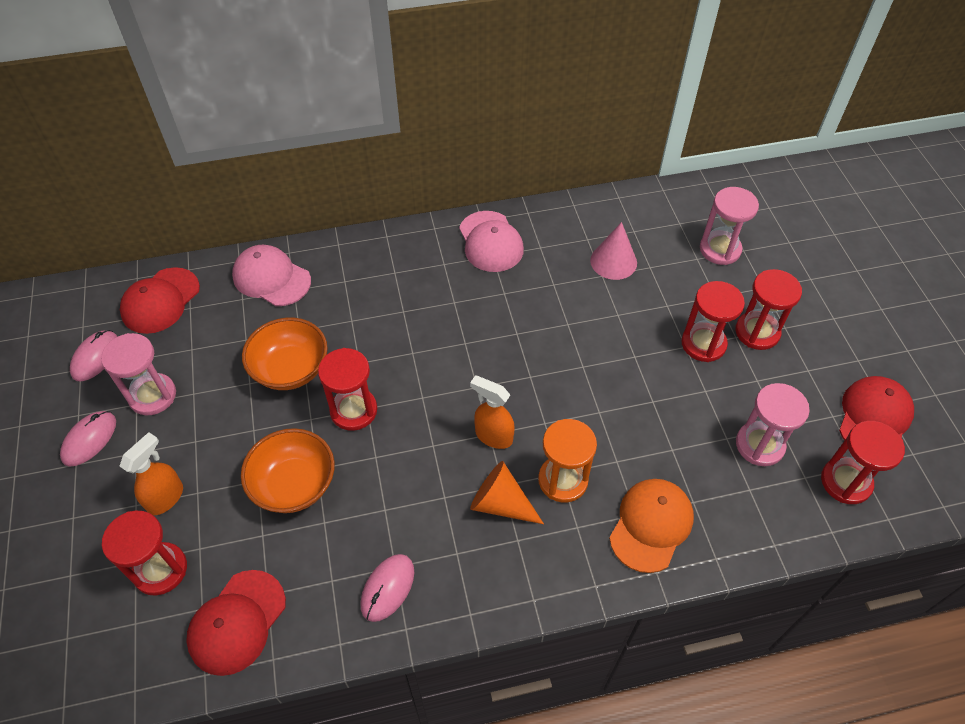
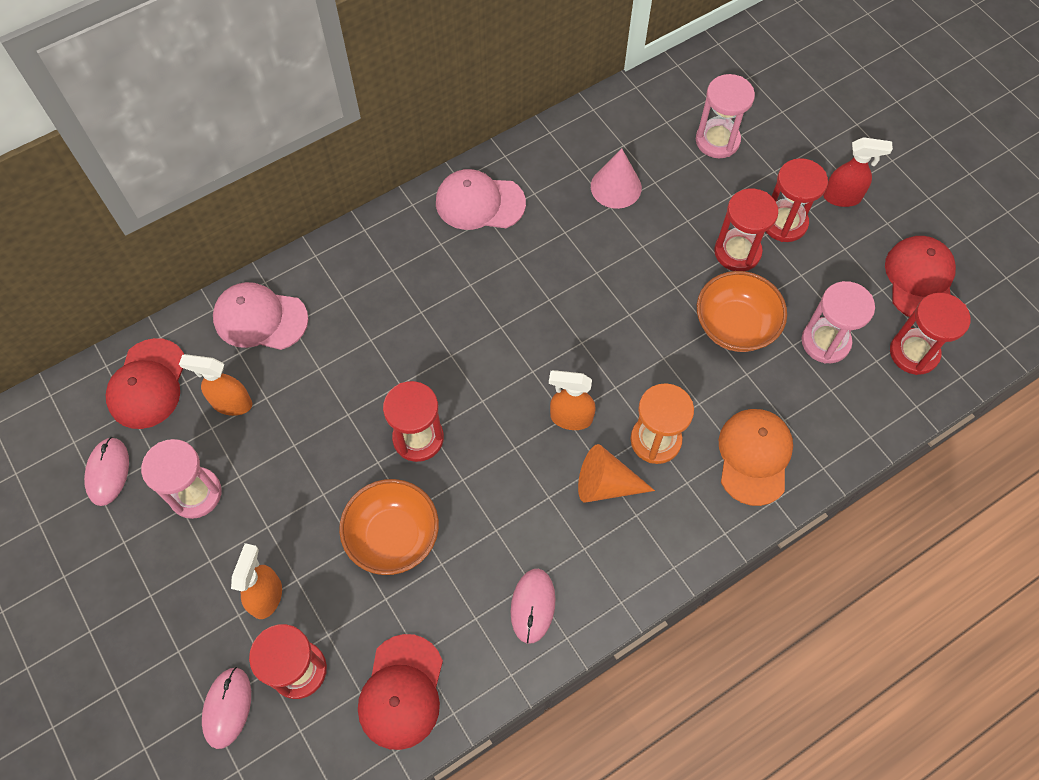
camera: 20 degrees left, 10 degrees up
pink mouse [60,411,116,467] -> pink mouse moved to [202,667,251,749]
orange bowl [242,318,328,390] -> orange bowl moved to [697,271,787,352]
pink cap [459,211,524,272] -> pink cap turned 135 degrees clockwise [436,169,526,230]
none -> orange spray bottle [179,354,252,416]
none -> red spray bottle [823,137,893,207]

